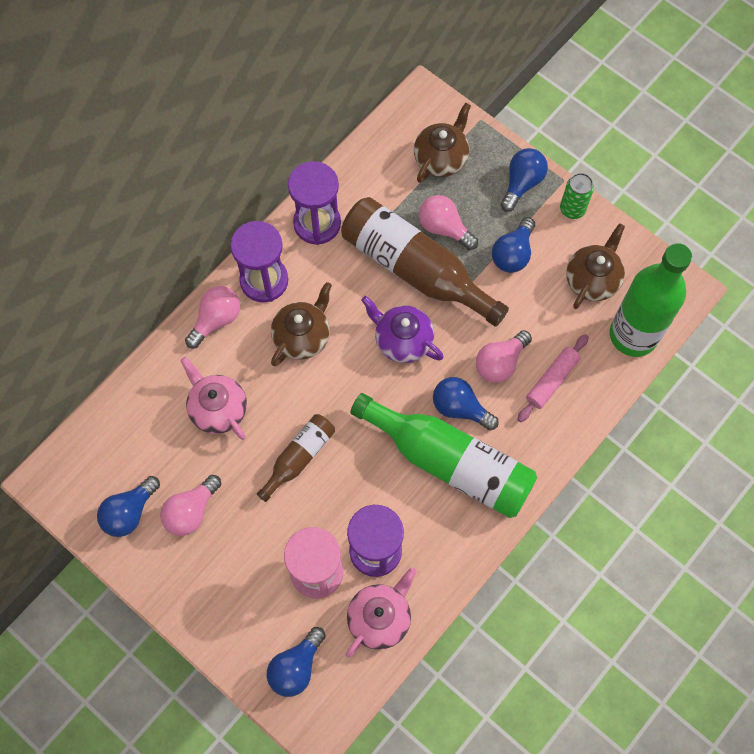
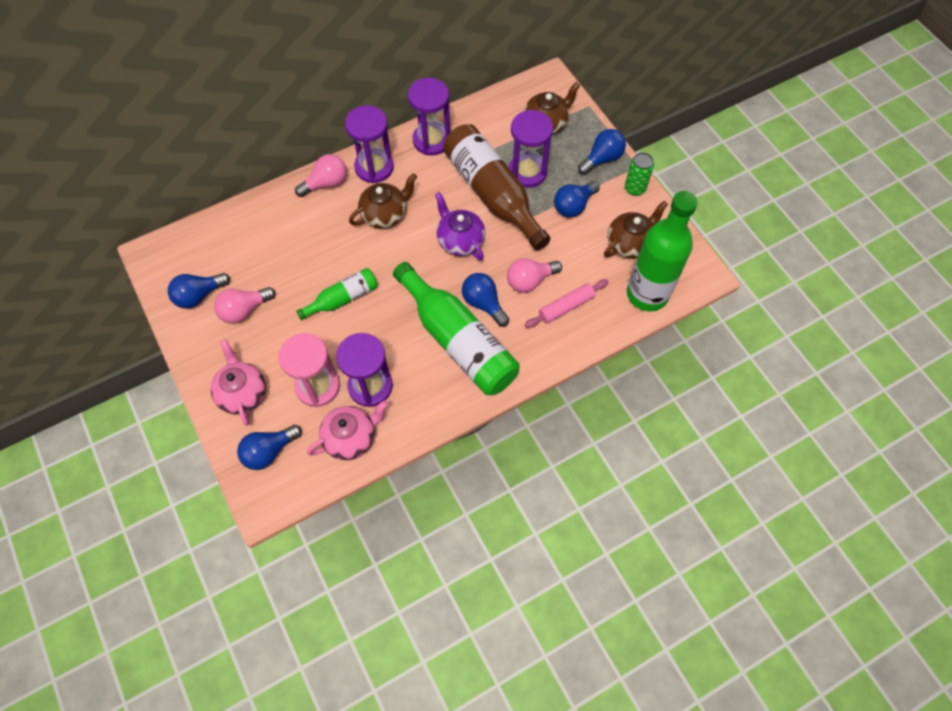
camera: 20 degrees right, 5 degrees down
pink teapot [180,357,247,440] -> pink teapot moved to [211,339,266,426]
brown bottle [257,414,335,502] -> green bottle [296,268,378,320]
pink light bulb [419,195,478,250] -> purple hourglass [509,110,553,188]

